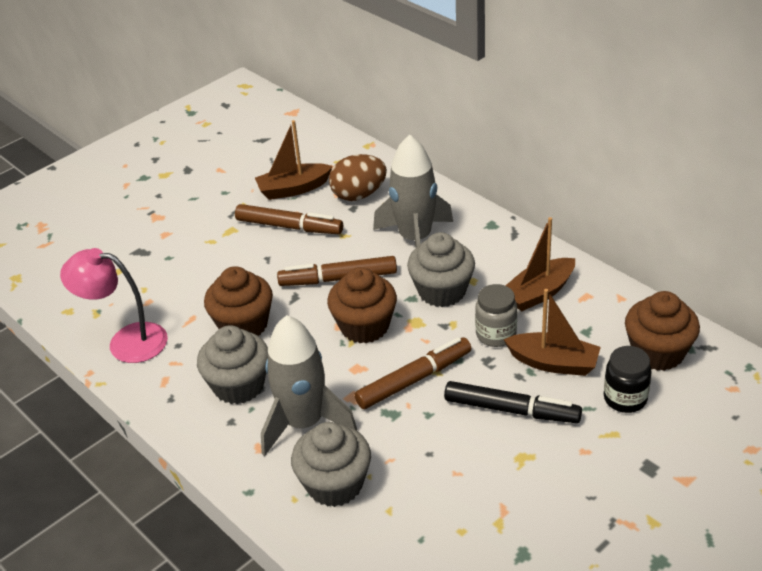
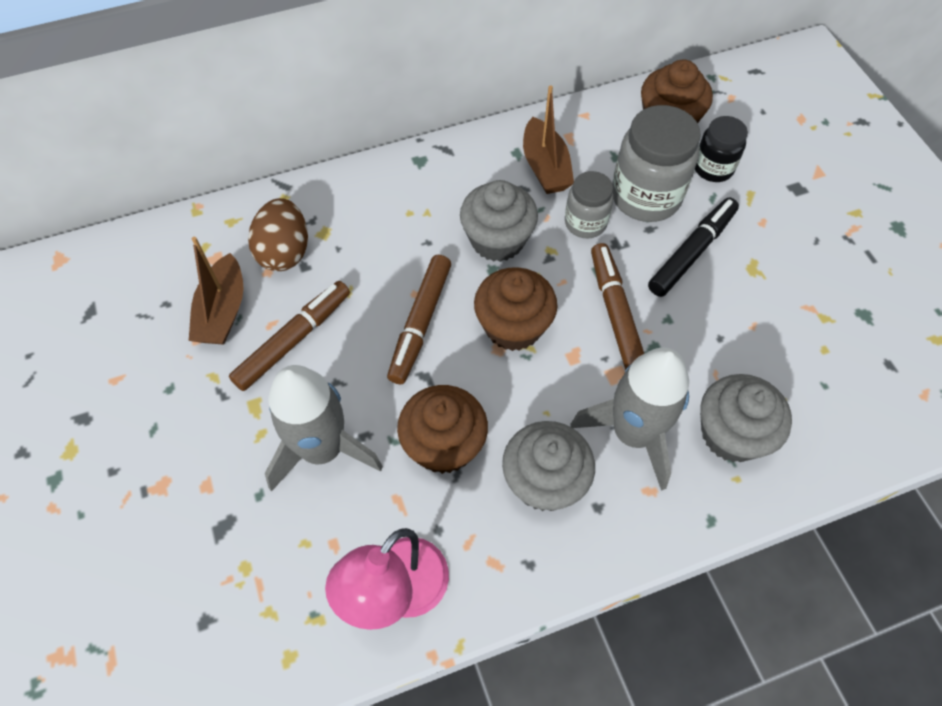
camera: 70 degrees left, 20 degrees up
grey rocket [373,135,453,248] -> grey rocket moved to [265,365,383,492]
brown boat [503,289,601,376] -> grey jar [612,105,701,222]

